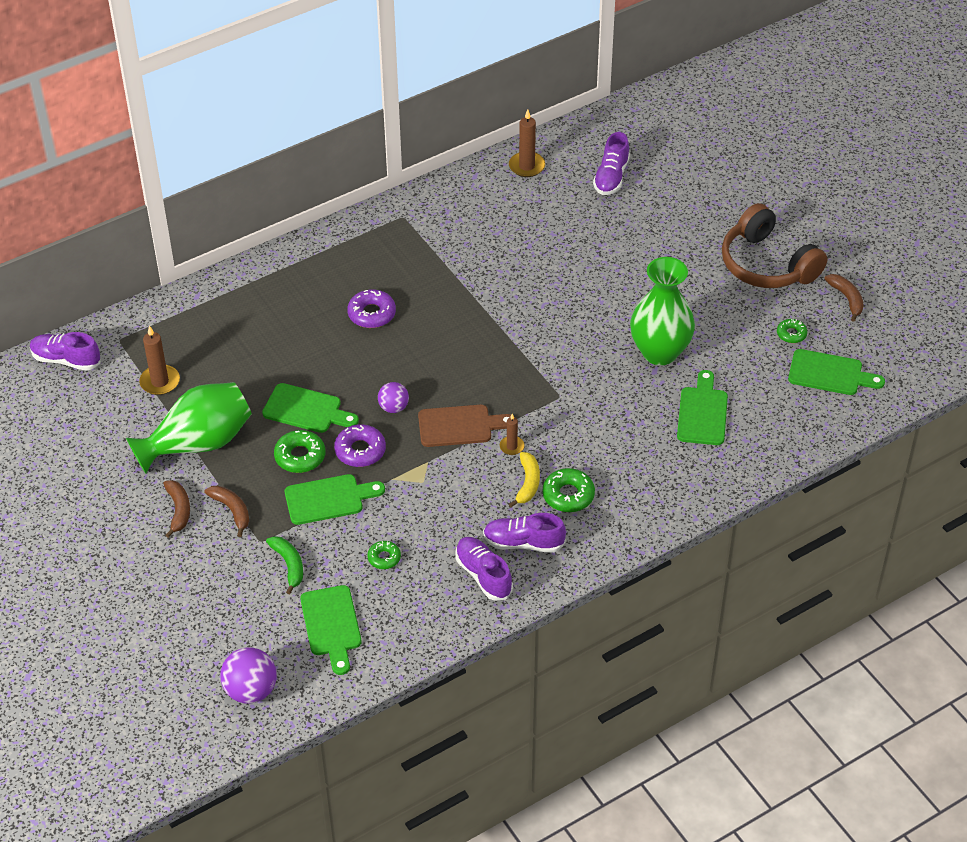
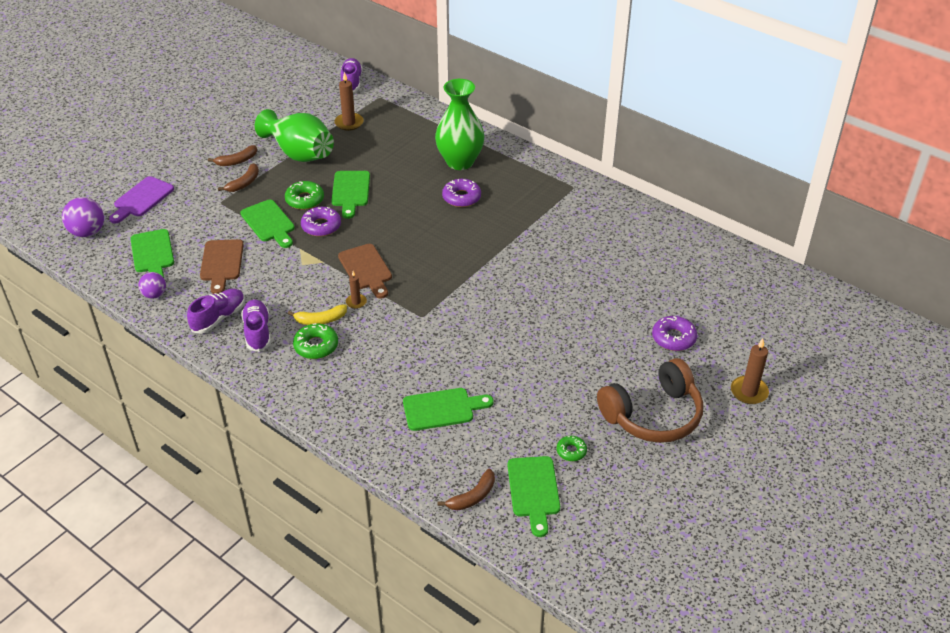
camera: 70 degrees right, 5 degrees down
green banana [266,536,303,595] -> none
green cutting board [300,585,361,675] -> green cutting board turned 75 degrees counterclockwise [130,229,174,278]
green donut [367,541,401,569] -> brown cutting board [200,239,244,294]
purple ball [378,382,409,413] -> purple ball moved to [138,272,166,299]
brown candle [509,110,545,177] -> brown candle moved to [731,338,769,404]
purple shoe [593,132,630,195] -> none
green vase [630,257,695,365] -> green vase moved to [435,79,484,170]
brown headphones [722,203,827,288] -> brown headphones turned 150 degrees counterclockwise [597,358,703,443]
brown banana [824,274,863,322] -> brown banana moved to [438,468,495,510]
none -> purple cutting board [109,176,174,224]
none -> purple donut [652,316,697,351]

